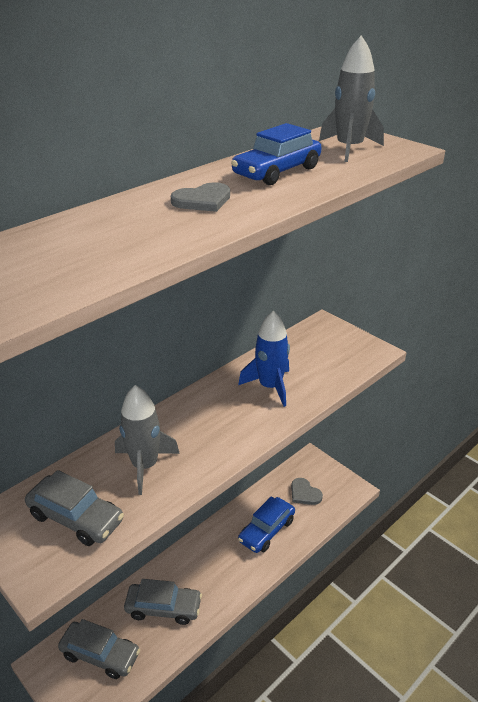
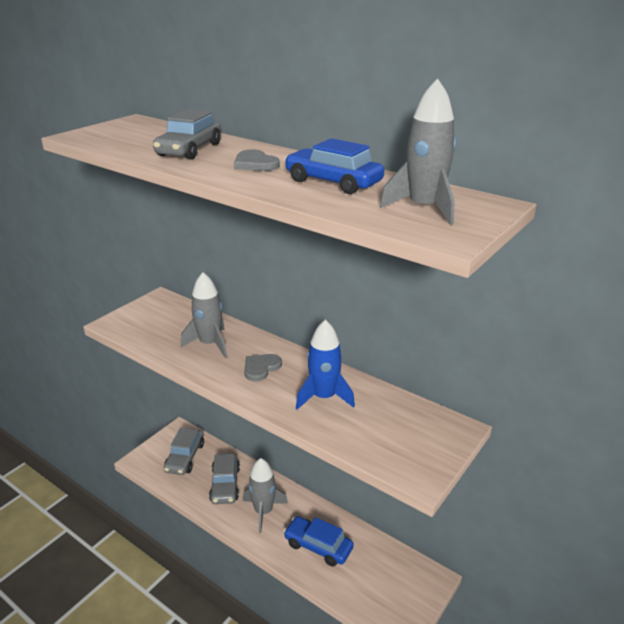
camera: 80 degrees right, 5 degrees down
grey car [25,470,124,546] -> grey car moved to [153,109,221,159]
grey heart [291,478,323,505] -> grey heart moved to [244,354,282,381]
none -> grey rocket [243,458,288,533]

